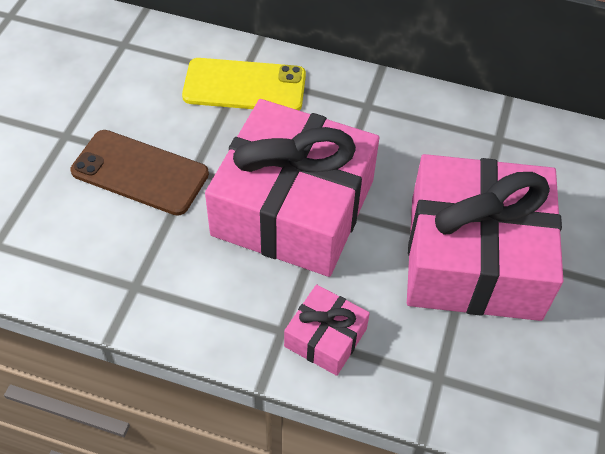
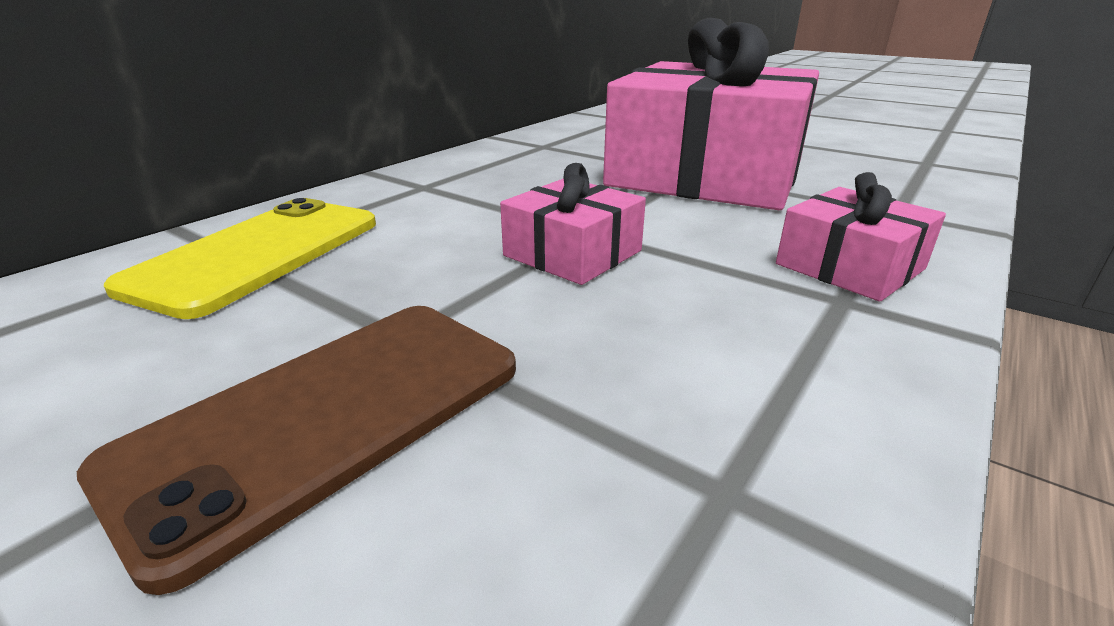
camera: 70 degrees left, 25 degrees down
pink gift [205,99,379,277] -> pink gift [500,163,646,285], size x0.44

